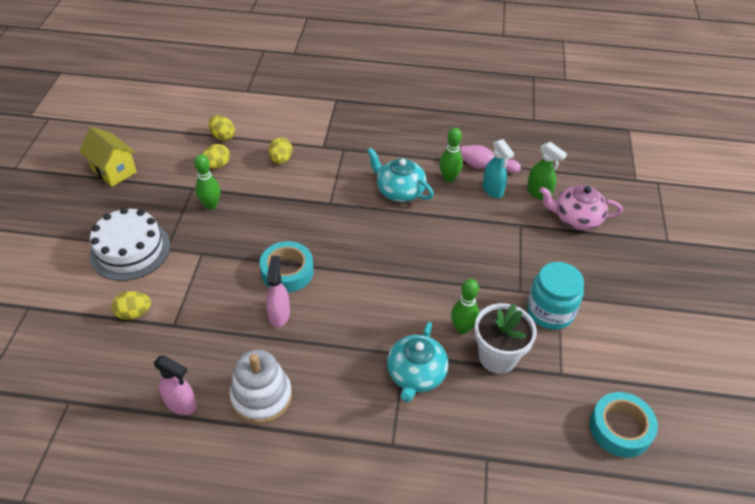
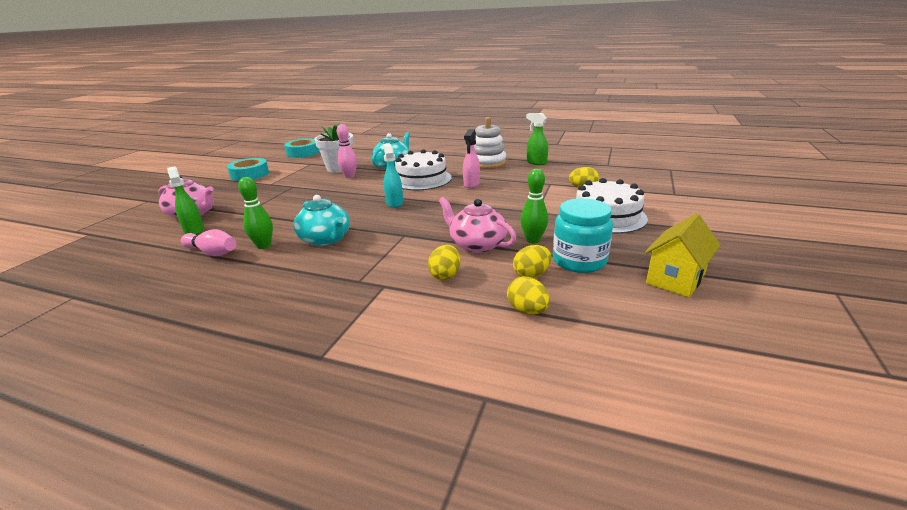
camera: 165 degrees left, 20 degrees down
yellow house [79,127,137,187] -> yellow house turned 75 degrees clockwise [645,214,721,297]
pink spray bottle [154,355,197,415] -> green spray bottle [526,113,548,165]
turquoise tape [260,241,314,292] -> turquoise tape moved to [227,158,269,181]
green bowling pin [451,279,479,334] -> pink bowling pin [337,124,357,178]
turquoise spray bottle [483,139,514,198] -> turquoise spray bottle moved to [383,143,403,208]
turquoise jar [527,262,584,330] -> turquoise jar moved to [553,198,613,273]
none -> white cake [395,149,452,190]
none -> pink teapot [439,197,516,253]

